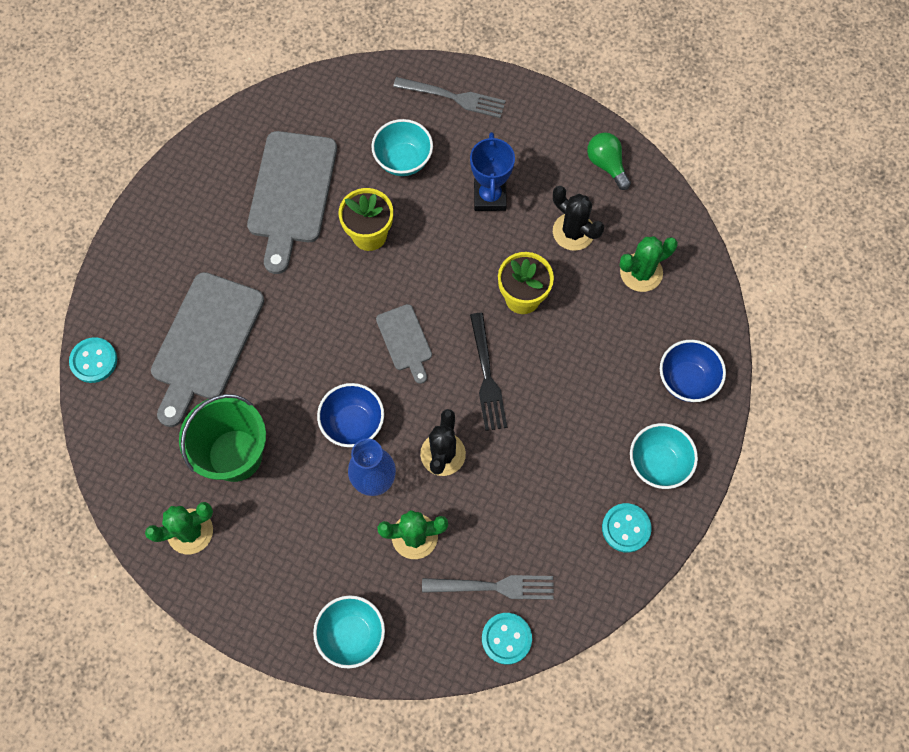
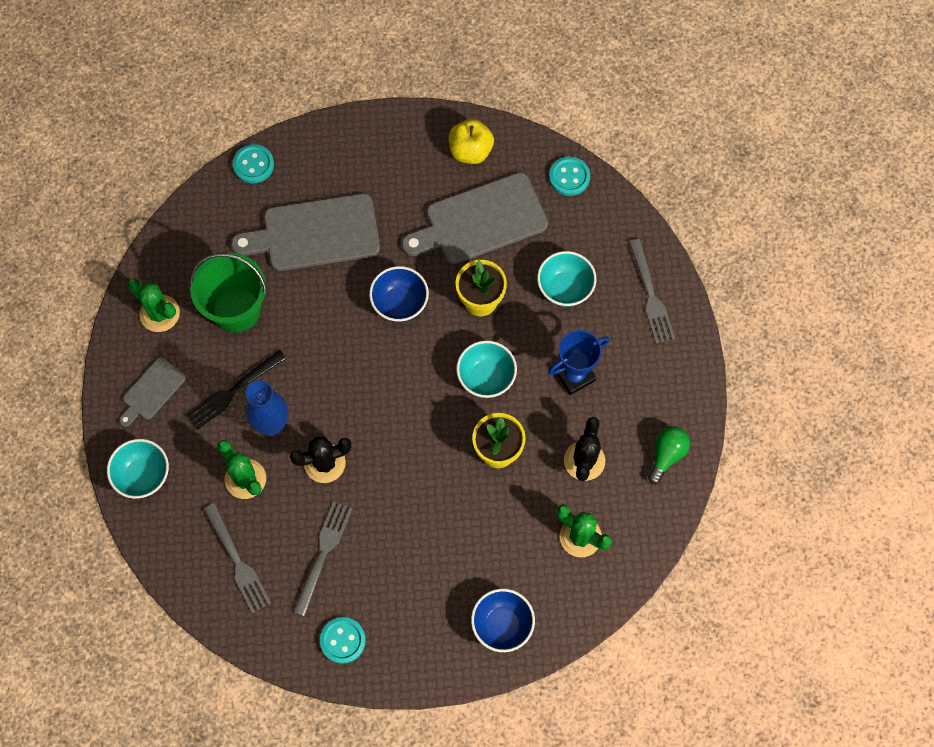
camera: 60 degrees right, 0 degrees up
blue bowl [317,383,384,447] -> blue bowl moved to [369,266,429,322]
grey cutting board [376,304,432,384] -> grey cutting board moved to [119,357,186,427]
black fork [470,313,507,431] -> black fork moved to [185,350,287,430]
turquoise button [482,613,532,665] -> turquoise button moved to [549,156,590,196]
turquoise bowl [630,423,698,489] -> turquoise bowl moved to [456,341,517,398]
none -> grey fork [293,501,353,616]
none -> yellow apple [449,119,494,164]

